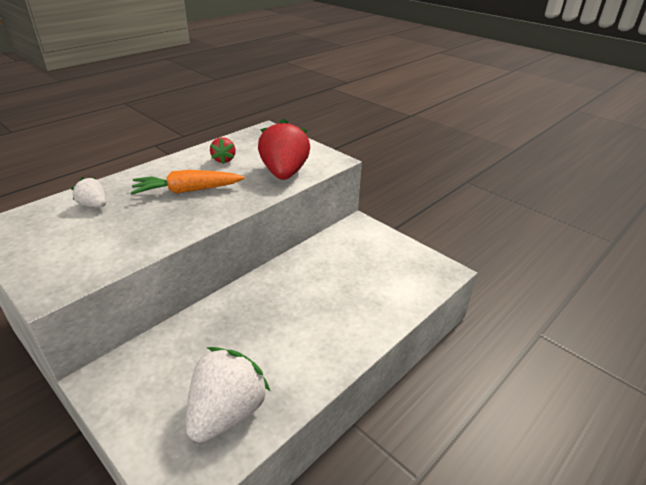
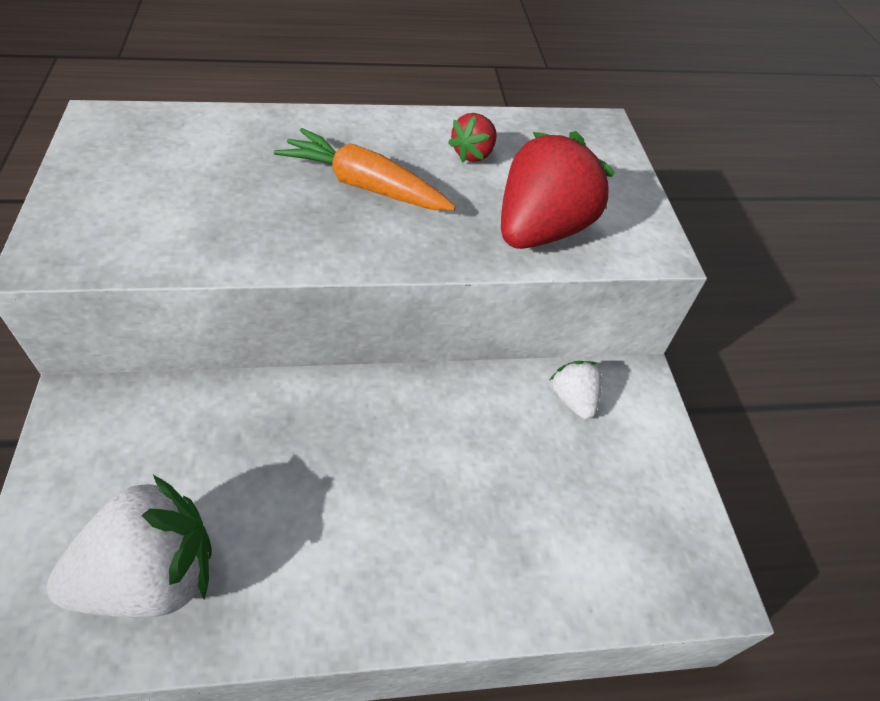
camera: 35 degrees right, 15 degrees up
white strawberry [71,177,106,207] -> white strawberry moved to [550,361,602,420]

